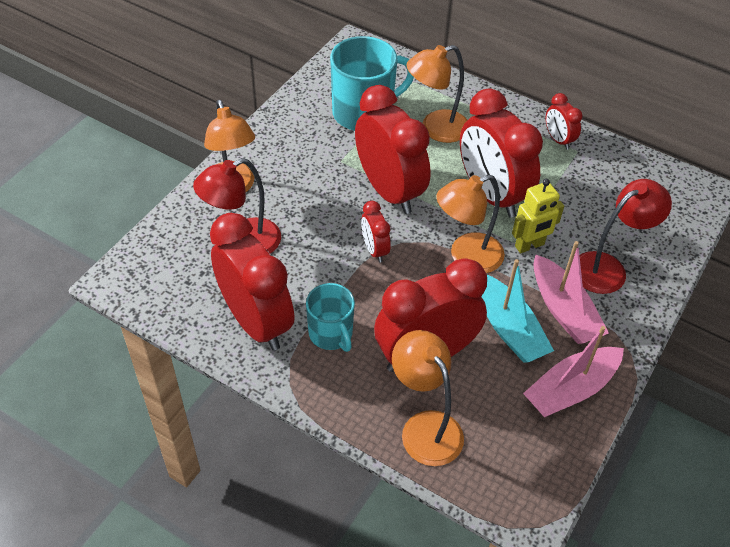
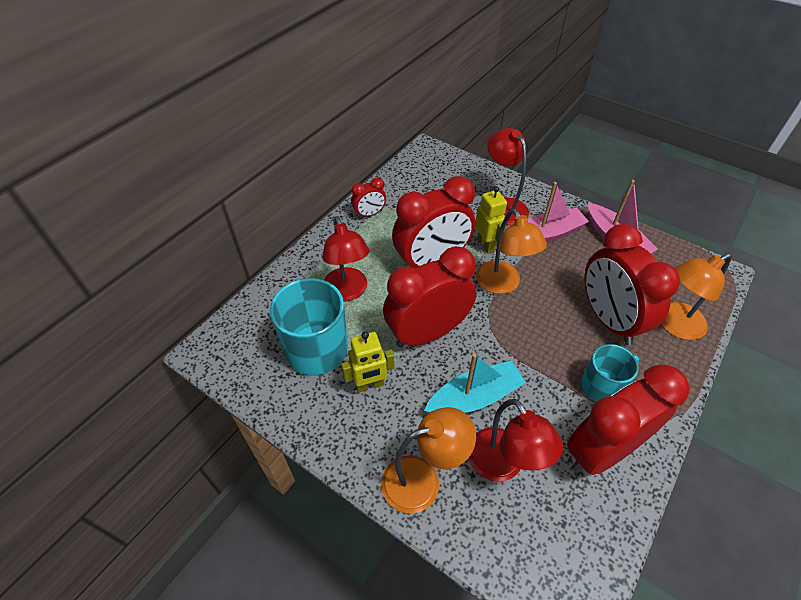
camera: 85 degrees left, 0 degrees up
red clock [361,201,391,263] -> none
orange lamp [406,45,467,143] -> red lamp [322,216,370,302]
turquoise boat [481,259,554,363] -> turquoise boat moved to [424,354,526,413]
none -> yellow robot [341,331,394,393]

